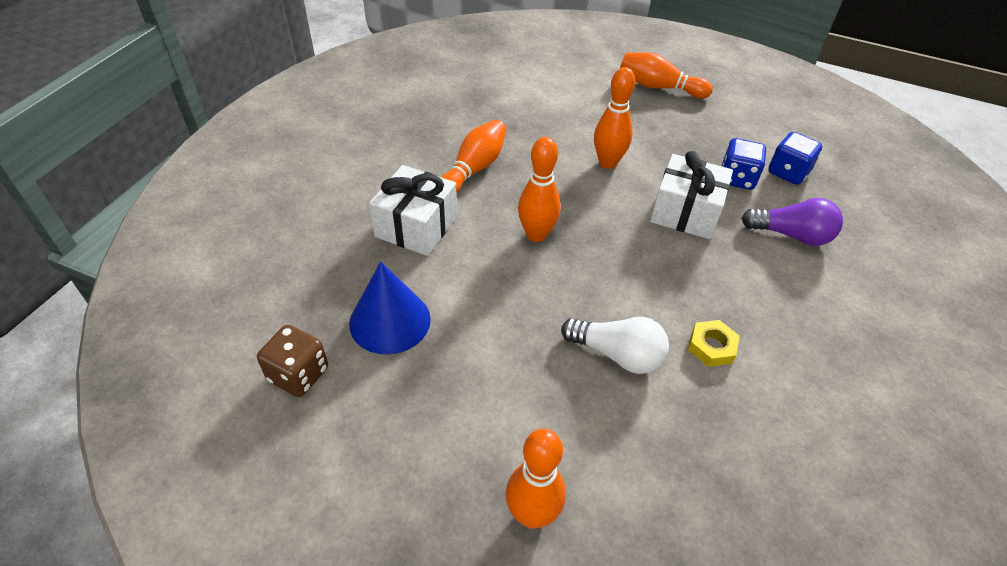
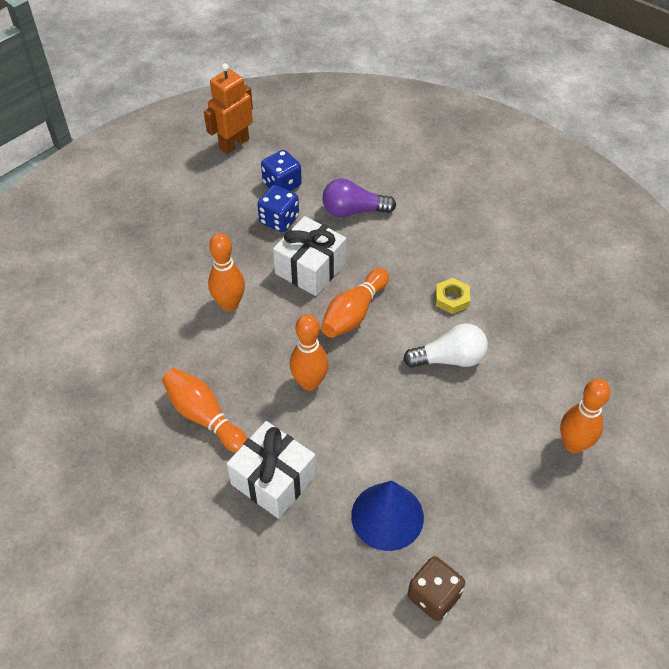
camera: 75 degrees left, 5 degrees up
white light bulb [561,317,669,374] -> white light bulb turned 45 degrees clockwise [403,324,488,368]
orange bowling pin [620,52,713,98] -> orange bowling pin moved to [321,268,389,338]
purple light bulb [741,198,843,246] -> purple light bulb turned 120 degrees counterclockwise [322,179,396,217]
none -> orange robot [204,63,253,154]

